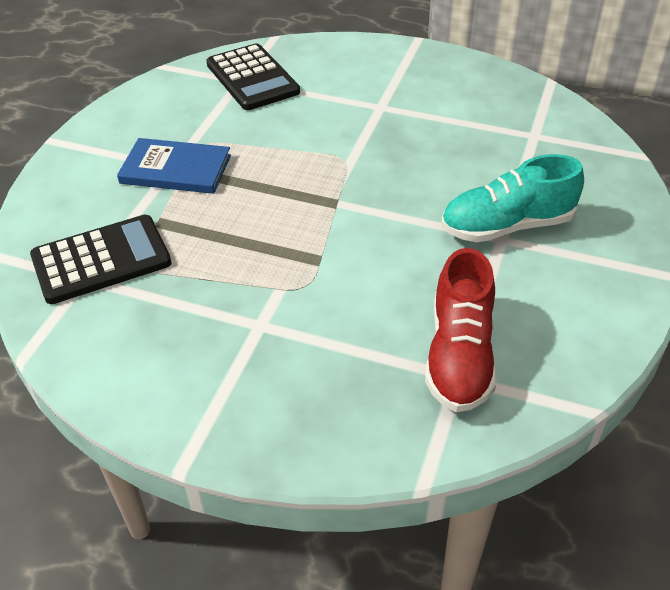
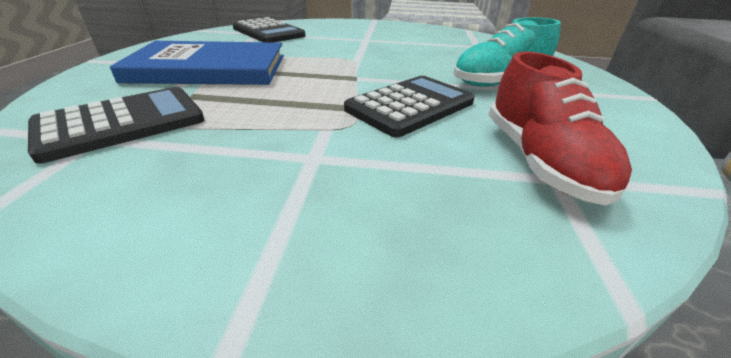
camera: 15 degrees left, 10 degrees down
blue book [117,138,231,194] -> blue book [110,41,284,85], size x1.58
none -> black calculator [344,76,475,137]

